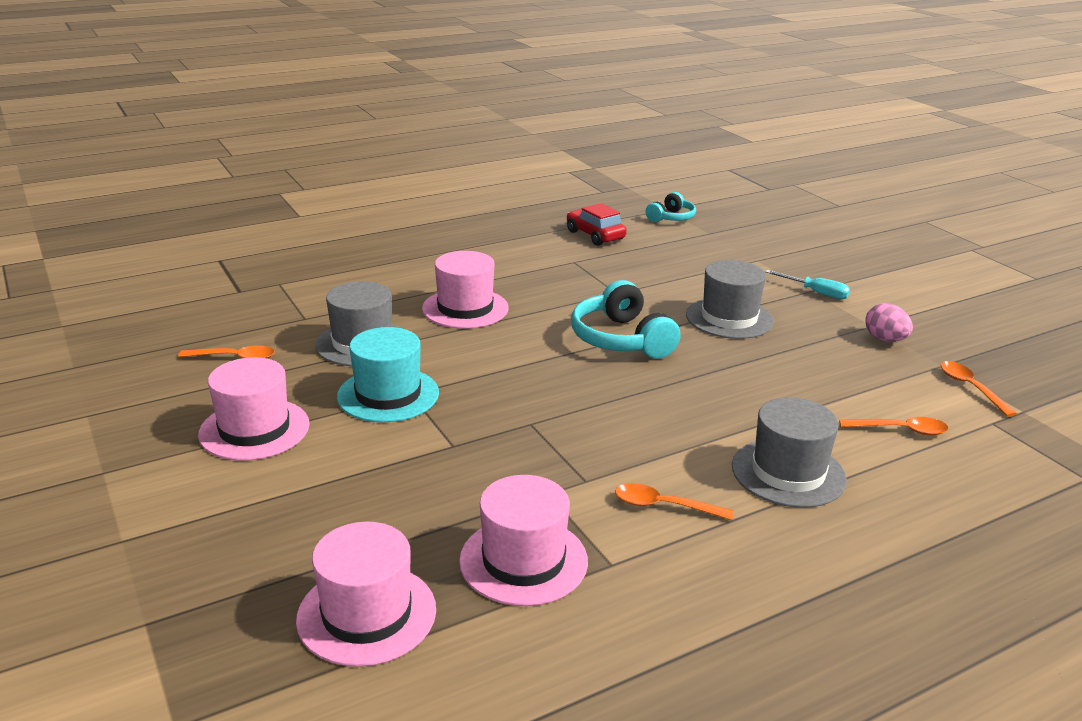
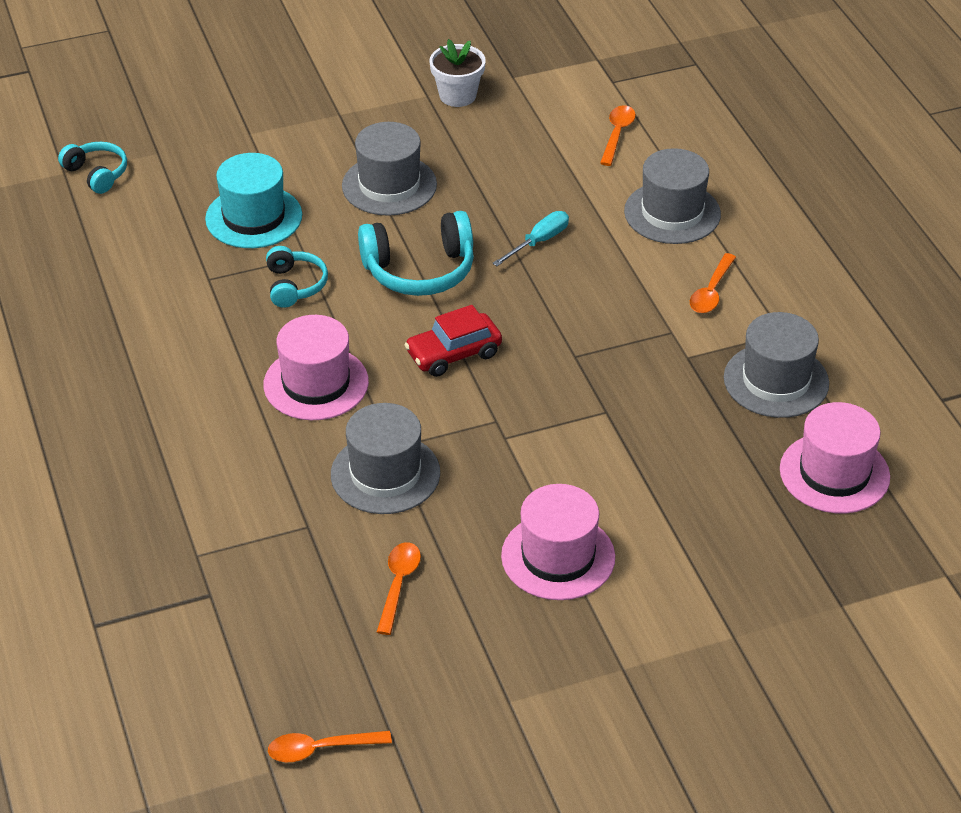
camera: 80 degrees left, 15 degrees up
turquoise hat [337,327,439,422] -> turquoise hat moved to [205,153,302,248]
pink hat [459,475,588,606] -> grey hat [724,312,829,418]
red car [567,203,627,246] -> red car moved to [404,305,502,377]
turquoise screwdriver [765,270,850,299] -> turquoise screwdriver moved to [492,211,569,266]
pink egg [865,303,913,342] -> white flower pot [430,39,485,107]
orange spoon [941,361,1017,417] -> orange spoon moved to [268,731,392,762]
none -> turquoise headphones [266,246,328,308]

